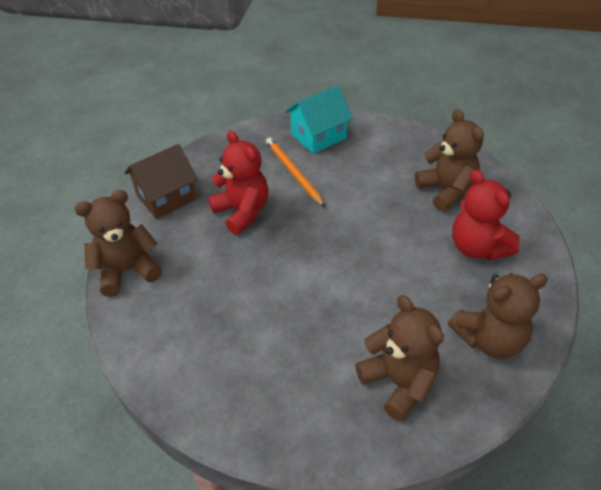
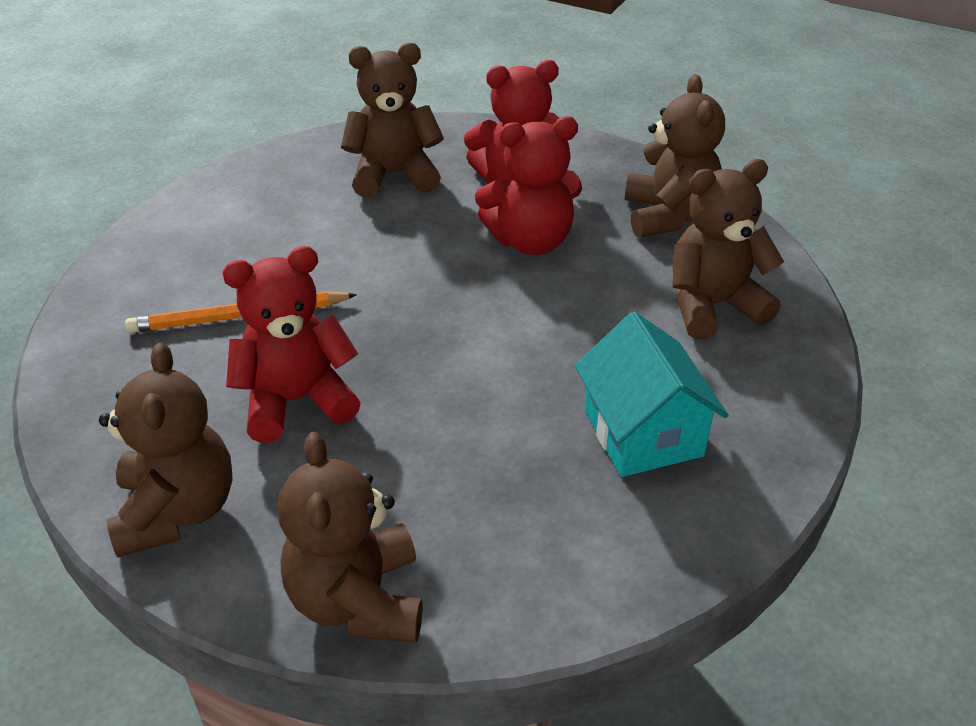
camera: 75 degrees left, 5 degrees down
brown house [124,144,198,219] -> brown teddy bear [99,342,233,558]
turquoise house [285,85,353,154] -> turquoise house moved to [575,312,728,477]
none -> red teddy bear [475,116,582,255]

